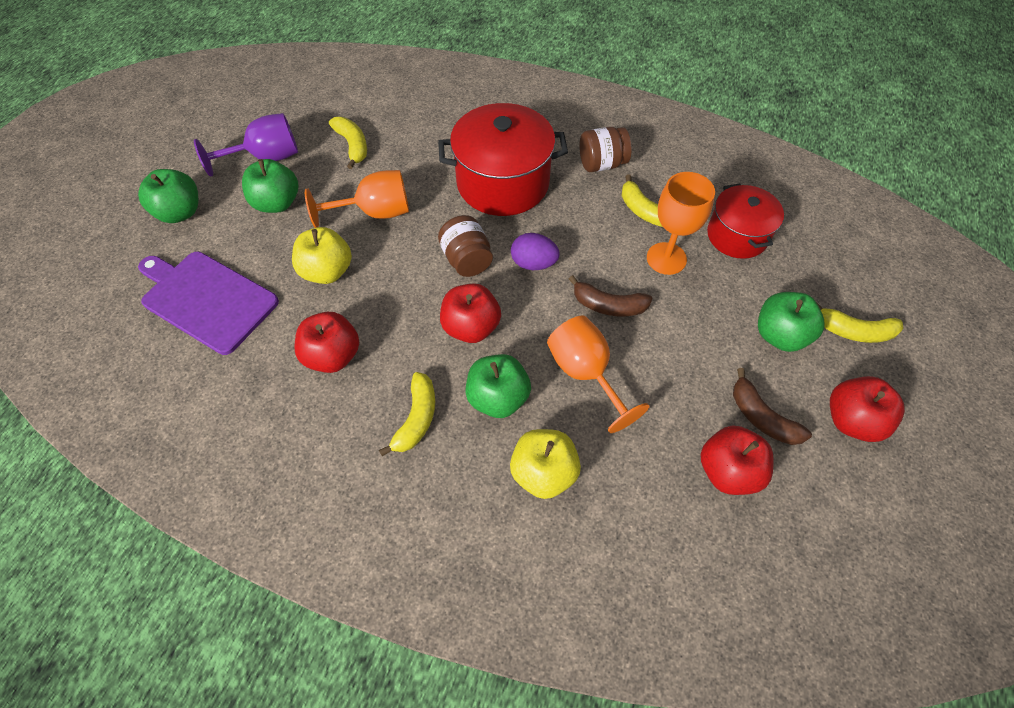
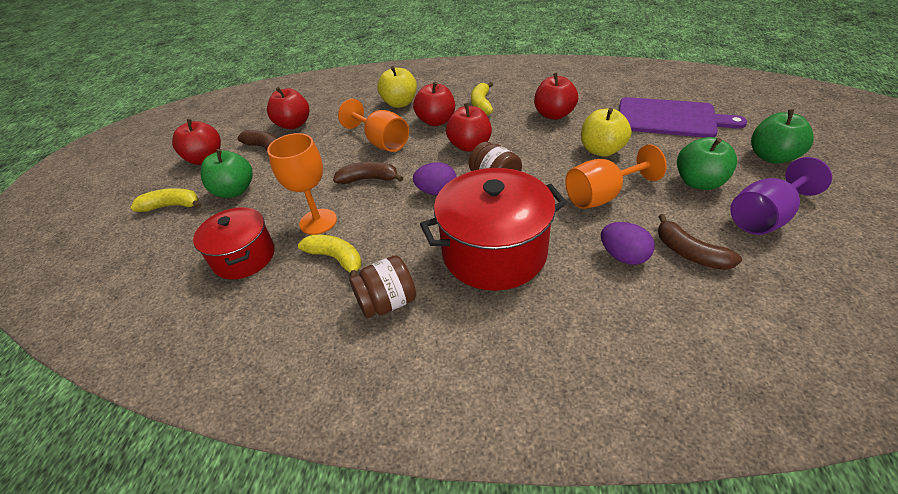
camera: 170 degrees right, 15 degrees down
yellow banana [329,117,367,169] -> brown banana [658,214,742,270]
green apple [465,354,531,418] -> red apple [413,82,455,126]
none -> purple egg [601,222,655,265]

